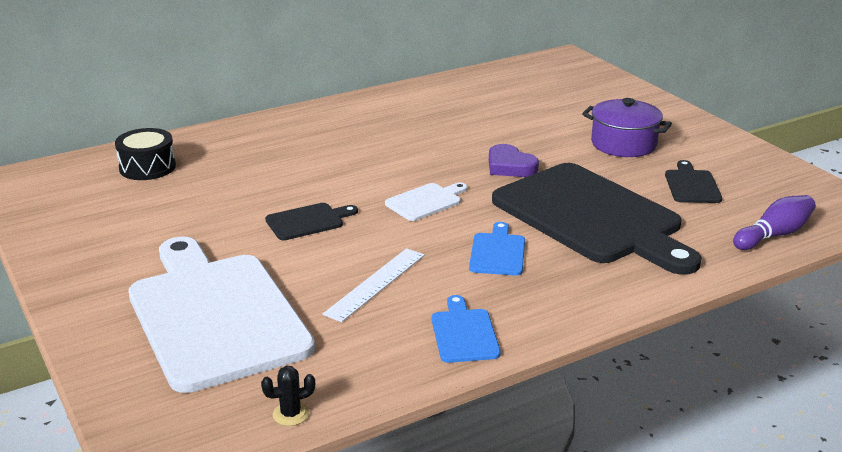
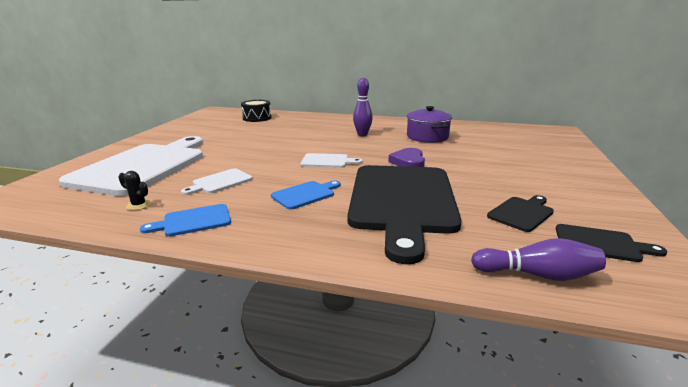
camera: 45 degrees right, 5 degrees down
black cactus [261,366,315,426] -> black cactus moved to [118,171,151,210]
black cutting board [265,203,358,240] -> black cutting board moved to [556,224,667,262]
white ruler [323,248,425,322] -> white cutting board [181,168,253,195]
blue cutting board [432,295,501,363] -> blue cutting board turned 150 degrees counterclockwise [140,204,231,237]
purple pot [582,98,672,157] -> purple pot moved to [407,106,452,143]
none -> purple bowling pin [353,78,373,136]

